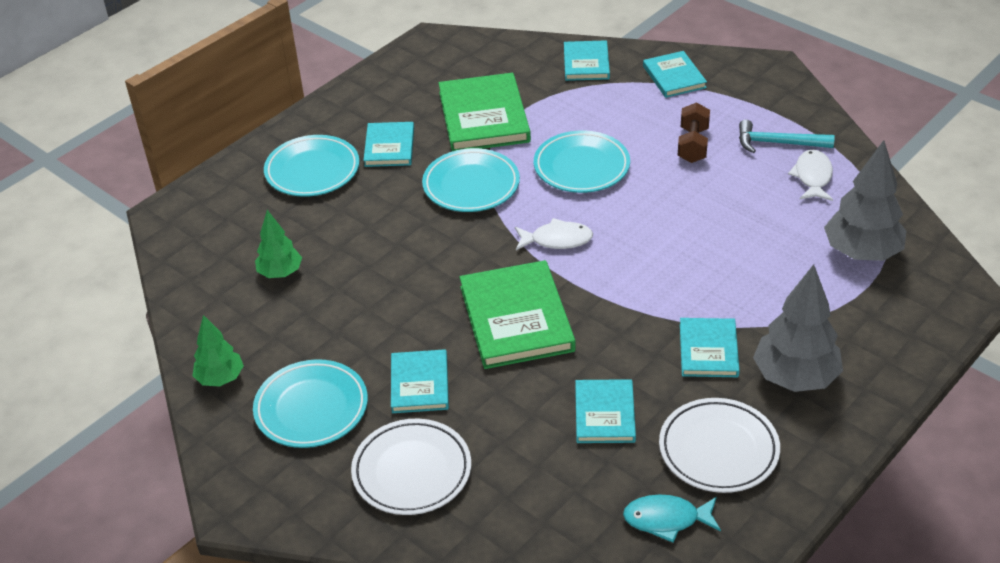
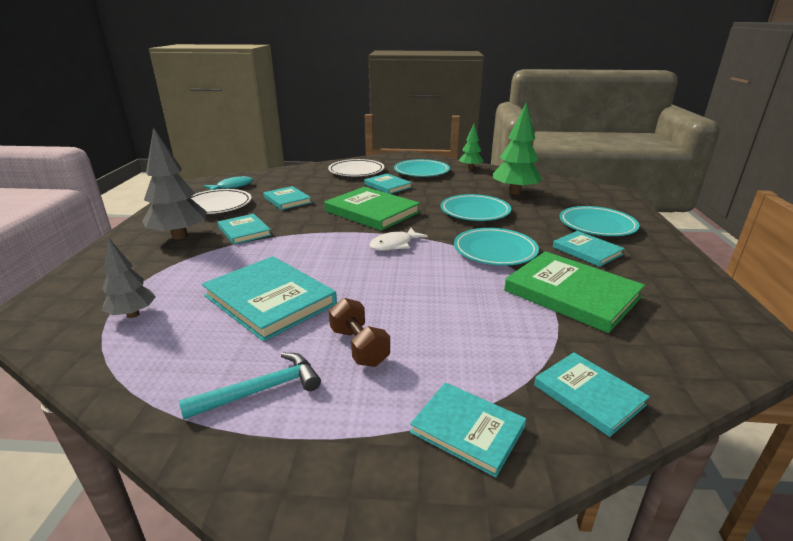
camera: 140 degrees right, 15 degrees down
green tree [255,210,302,278] -> green tree [493,103,542,194], size x1.68
turquoise plate [534,130,630,193] -> turquoise plate moved to [441,194,511,221]
white fish [788,150,833,201] -> none
grey tree [824,140,906,261] -> grey tree [102,237,156,318], size x0.60
none -> turquoise book [202,256,337,341]

